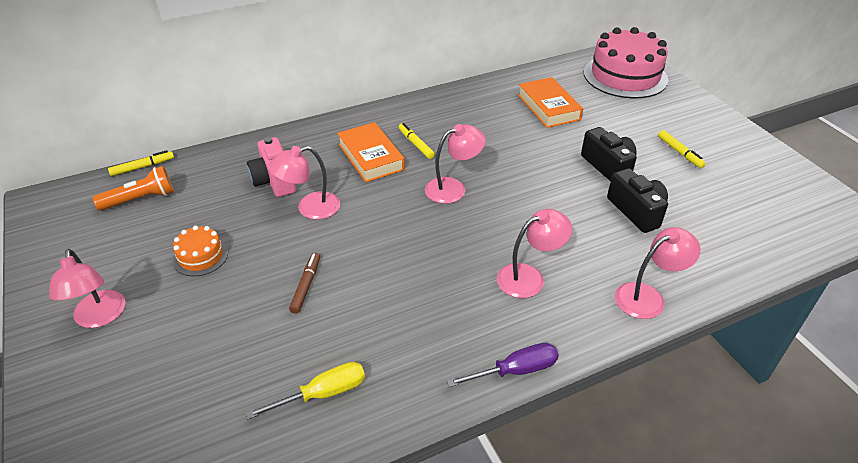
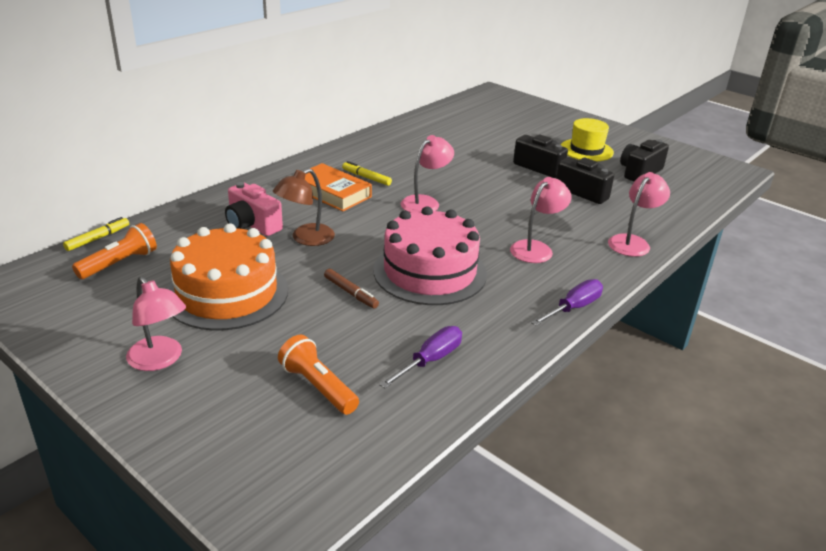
camera: 25 degrees left, 10 degrees down
orange cake [173,226,228,276] -> orange cake [167,224,288,331], size x2.14
yellow screwdriver [246,362,365,420] -> purple screwdriver [379,326,462,388]
pink lamp [269,146,340,219] -> brown lamp [273,169,335,246]
brown marker [289,253,320,314] -> brown marker turned 150 degrees clockwise [324,269,379,309]
orange book [518,77,583,128] -> none
pink cake [584,27,668,99] -> pink cake moved to [374,207,487,305]
yellow marker [658,130,706,168] -> yellow hat [561,118,614,161]
none -> orange flashlight [278,335,359,415]
none -> black camera [620,139,669,181]

